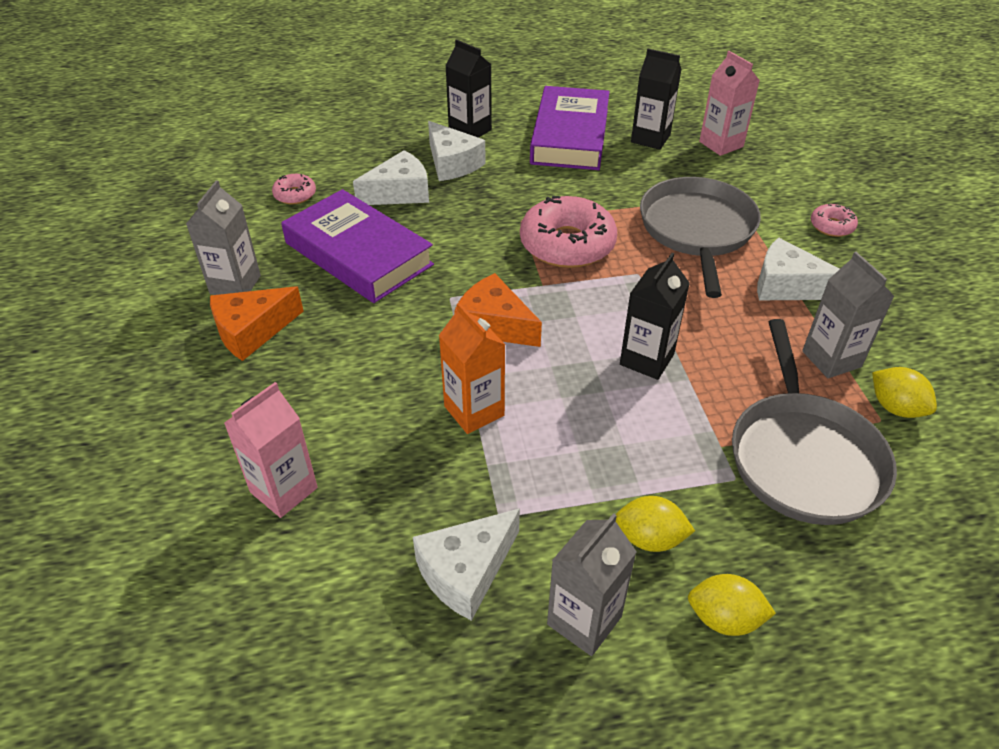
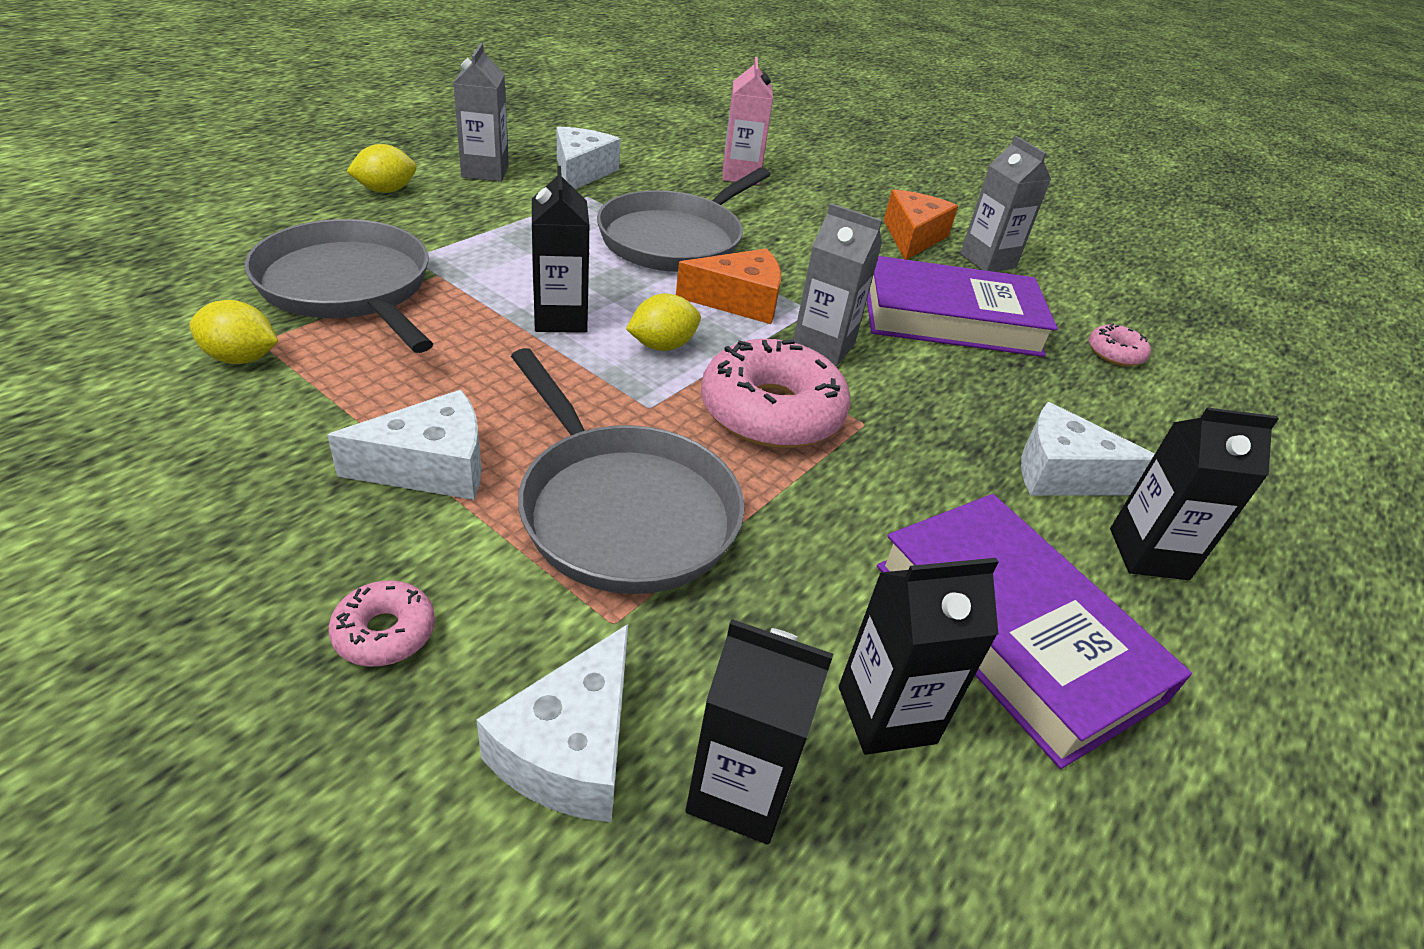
camera: 135 degrees right, 5 degrees down
white cheese [353,150,429,205] -> white cheese moved to [476,624,628,822]
orange carton [439,303,505,434] -> grey pan [597,167,771,272]
yellow lemon [616,496,695,552] -> yellow lemon moved to [626,293,701,351]
pink carton [699,51,760,156] -> black carton [686,619,833,844]
grey carton [802,252,894,378] -> grey carton moved to [793,203,882,366]

